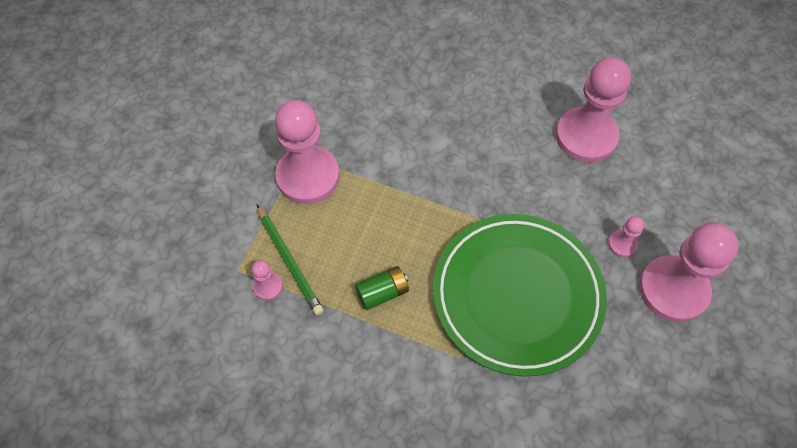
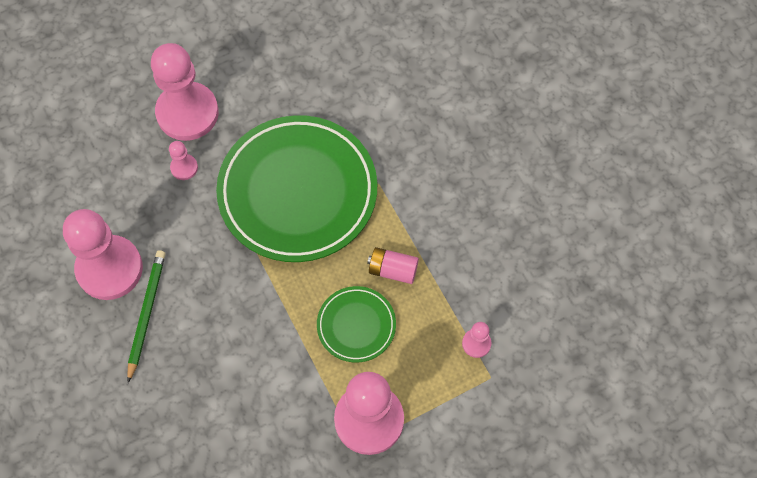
camera: 140 degrees left, 5 degrees up
green pencil [257,205,324,315] -> green pencil moved to [127,250,165,383]
green battery [355,266,409,310] -> pink battery [367,247,419,284]
none -> green plate [317,286,396,362]

